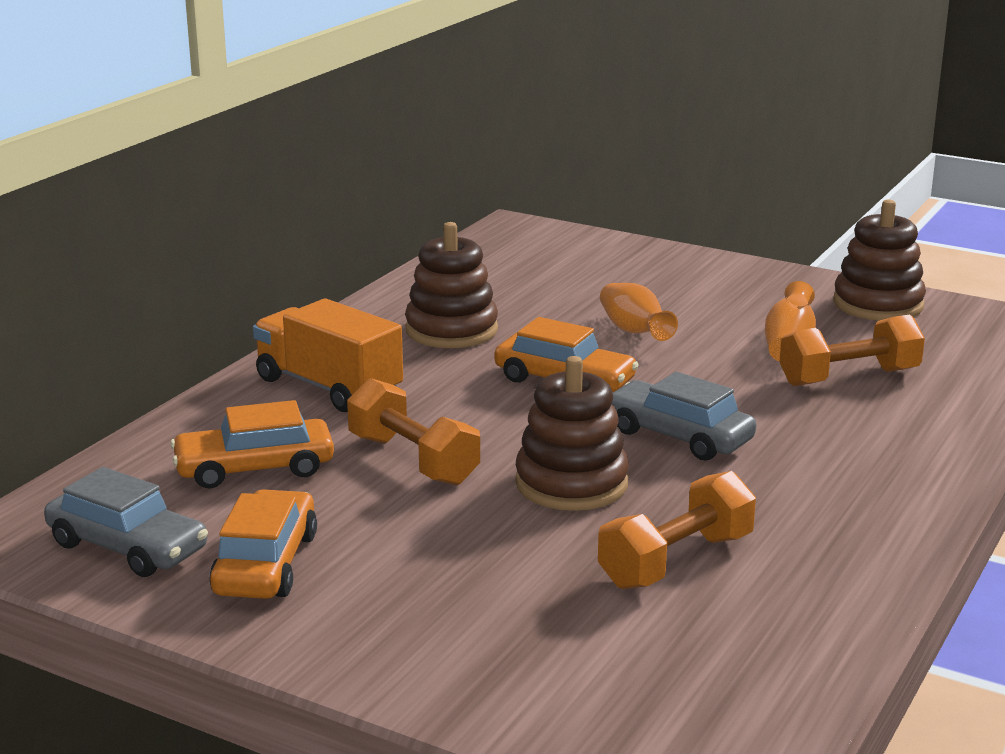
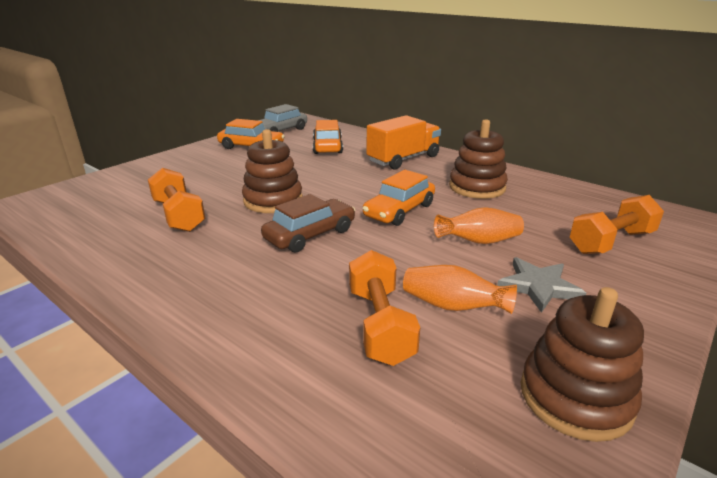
camera: 100 degrees right, 5 degrees up
orange dumbbell [347,378,480,486] -> orange dumbbell moved to [570,195,664,254]
grey car [612,372,756,461] -> brown car [261,194,355,253]
none -> grey star [497,257,586,313]

